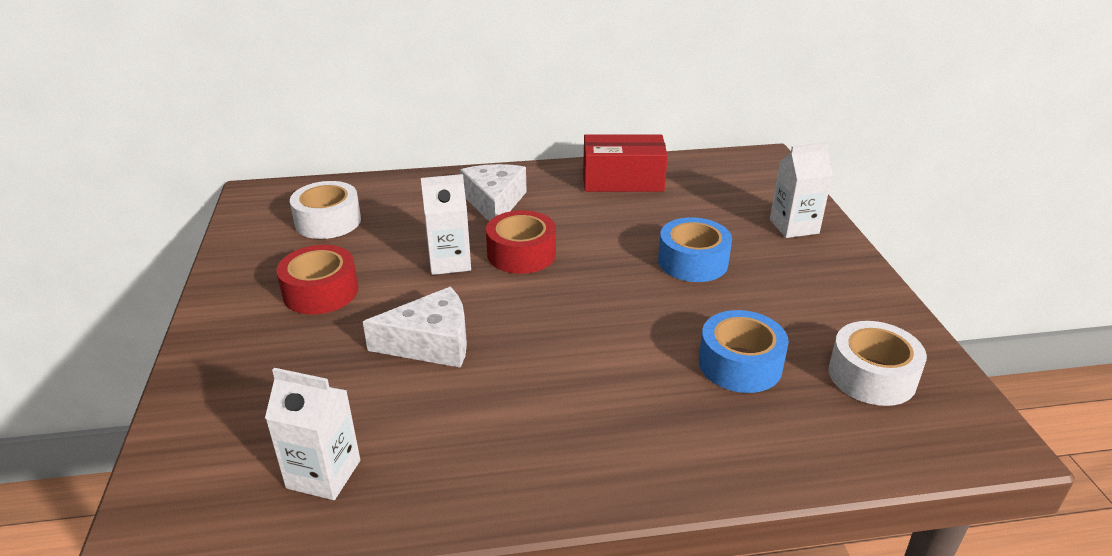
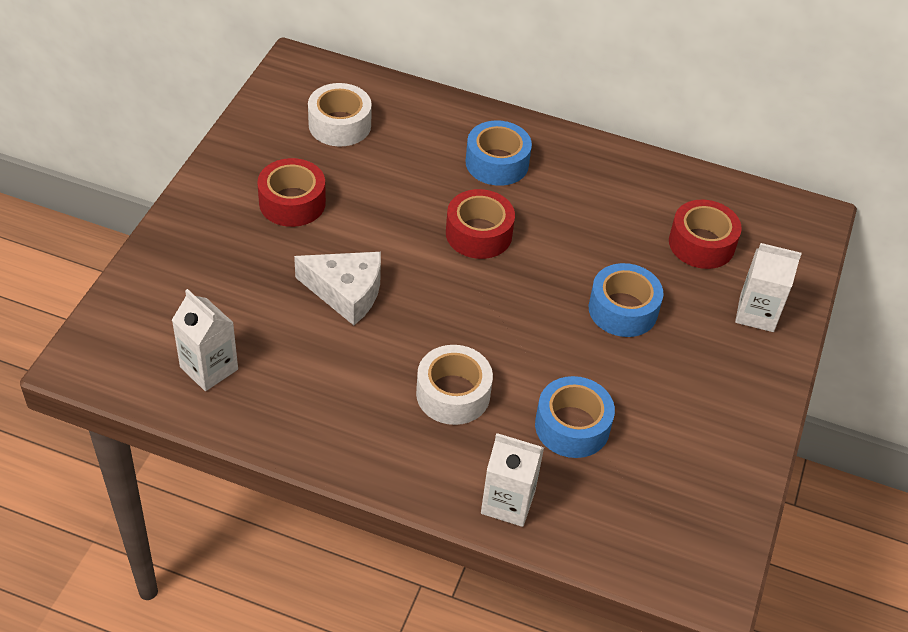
camera: 25 degrees right, 15 degrees up
white carton [421,174,471,275] -> white carton moved to [481,433,544,527]
white cheese [460,164,527,221] -> blue tape [466,120,532,186]
red box [583,134,668,192] -> none
white tape [829,321,927,406] -> white tape moved to [416,345,493,425]
none -> red tape [669,200,742,269]

